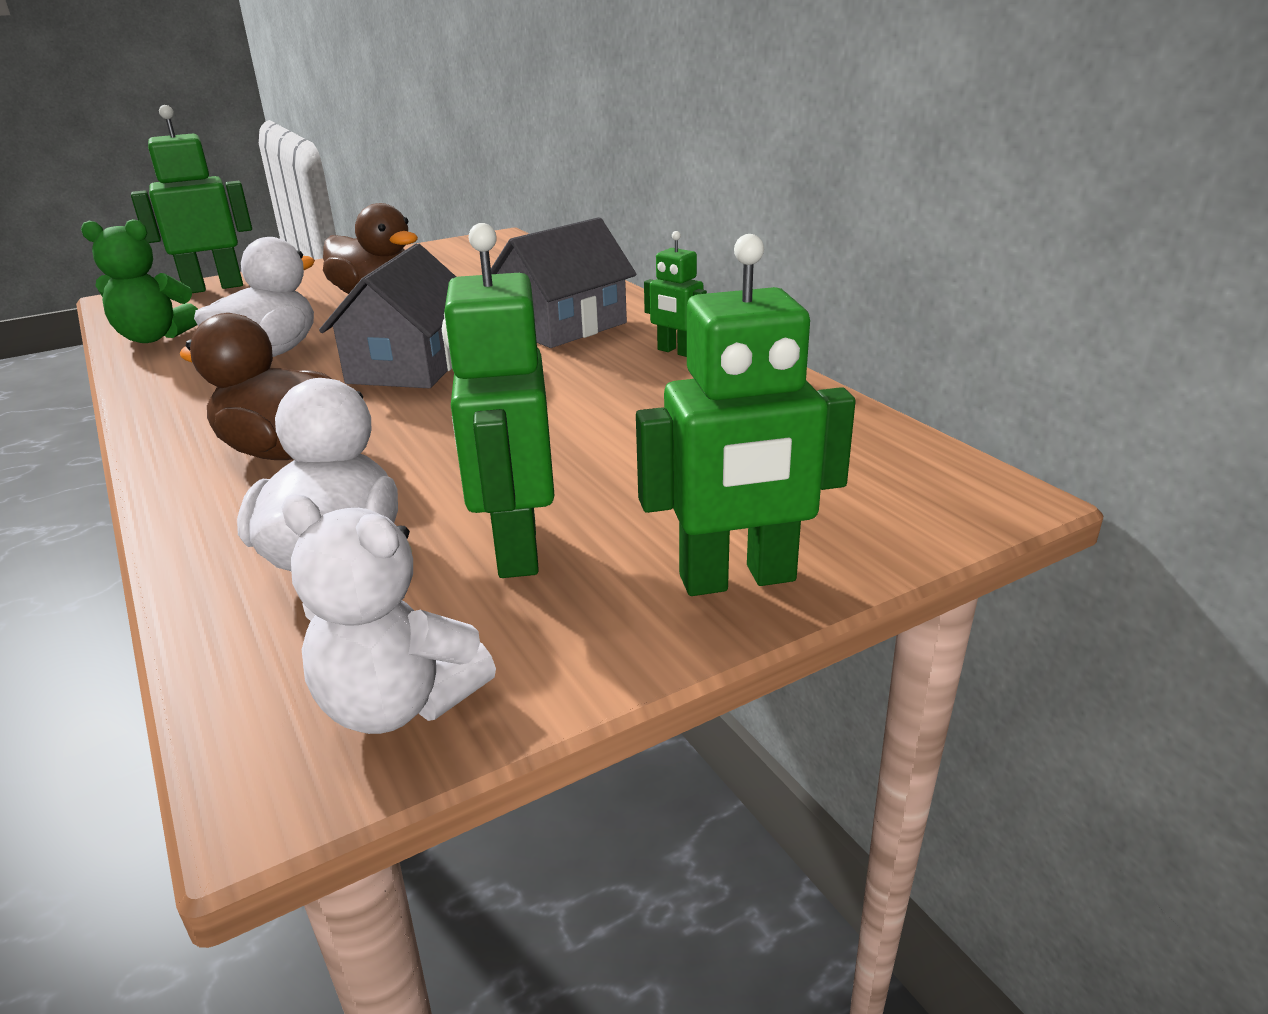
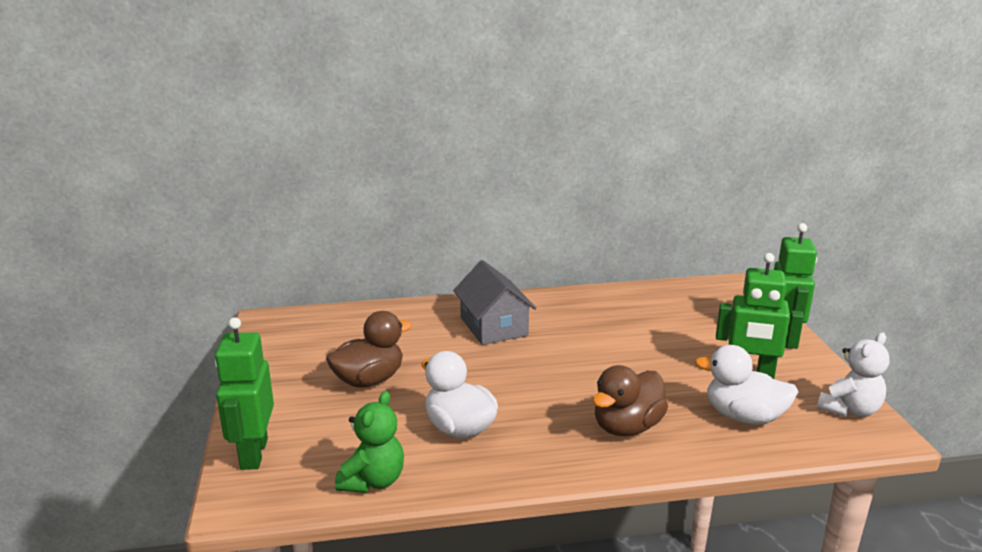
camera: 70 degrees left, 5 degrees down
grey house [319,244,456,388] -> none
green robot [644,231,707,357] -> none

